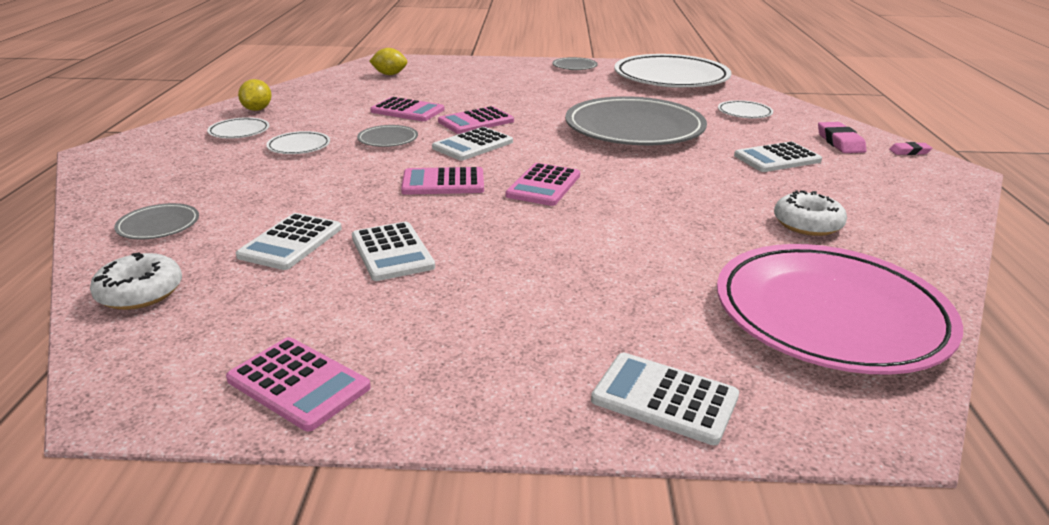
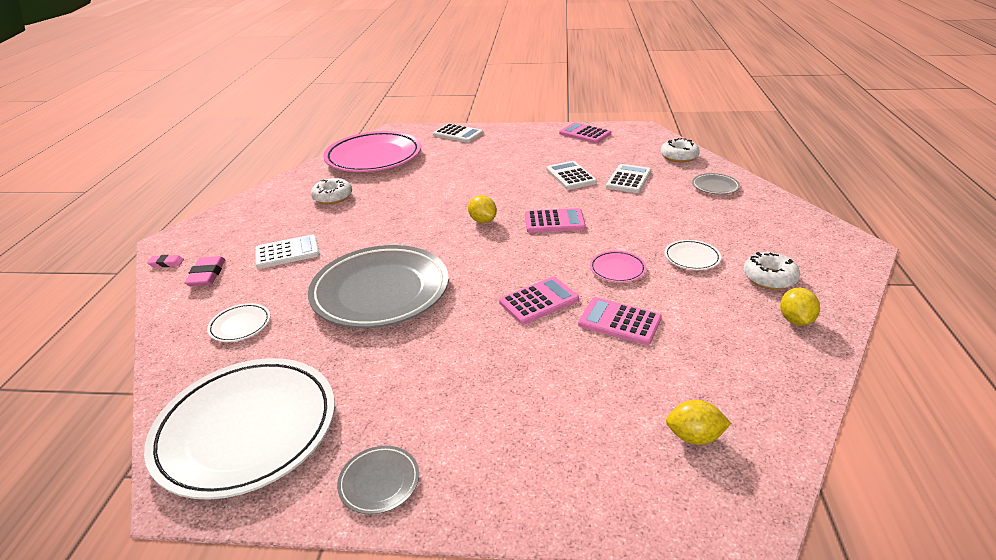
camera: 175 degrees left, 5 degrees up
white plate [207,117,270,138] -> white donut [743,252,800,290]
grey plate [357,125,418,147] -> pink plate [590,251,646,282]
white calculator [432,127,513,161] -> none
pink calculator [506,163,580,206] -> yellow lemon [468,195,497,223]

